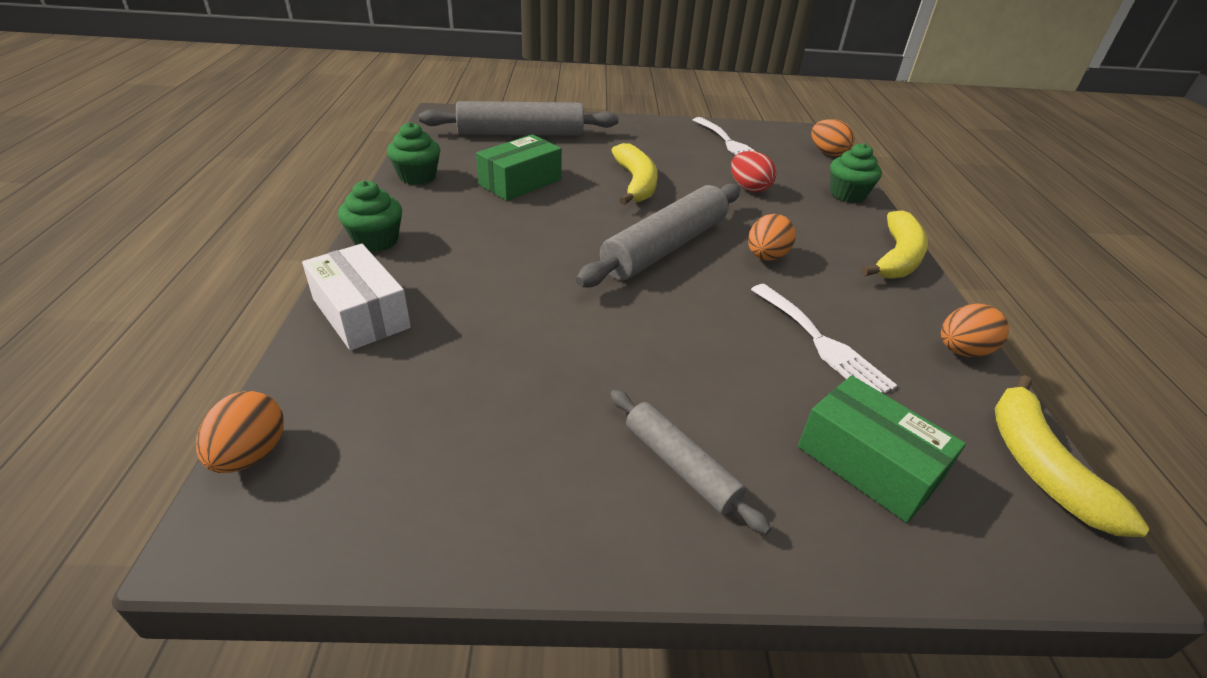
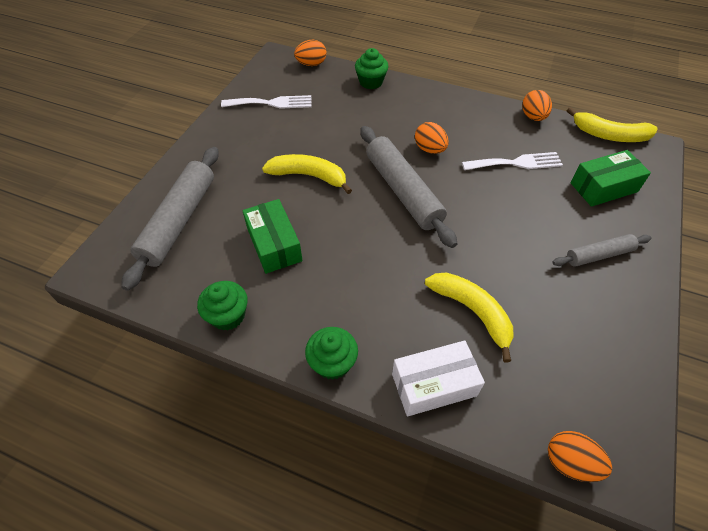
camera: 65 degrees left, 15 degrees up
red egg [731,151,776,193] -> none
yellow banana [861,210,928,279] -> yellow banana moved to [425,273,514,362]

